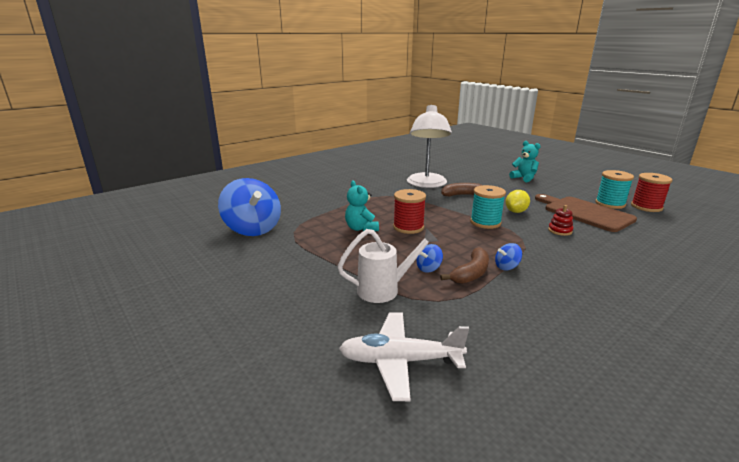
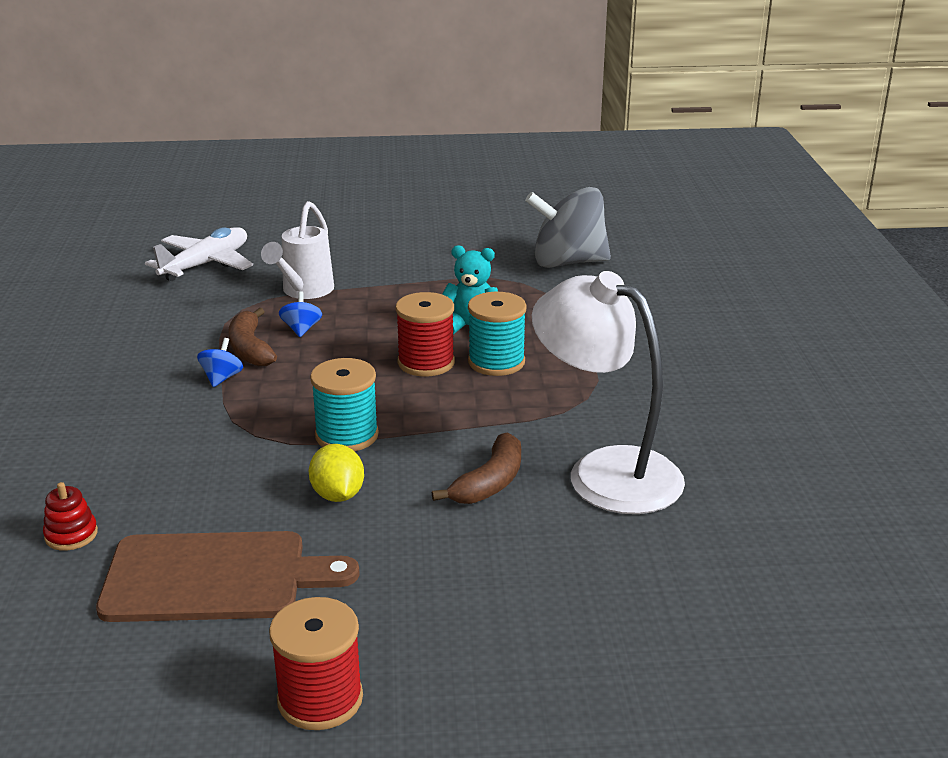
camera: 125 degrees right, 5 degrees up
blue spinning top [218,178,281,236] -> grey spinning top [525,187,611,268]
turquoise teddy bear [509,141,540,182] -> none
red stacking toy [548,205,573,236] -> red stacking toy moved to [43,482,98,551]
turquoise spool [595,170,634,209] -> turquoise spool moved to [468,292,527,376]
red spool [631,173,673,212] -> red spool moved to [269,597,363,730]

